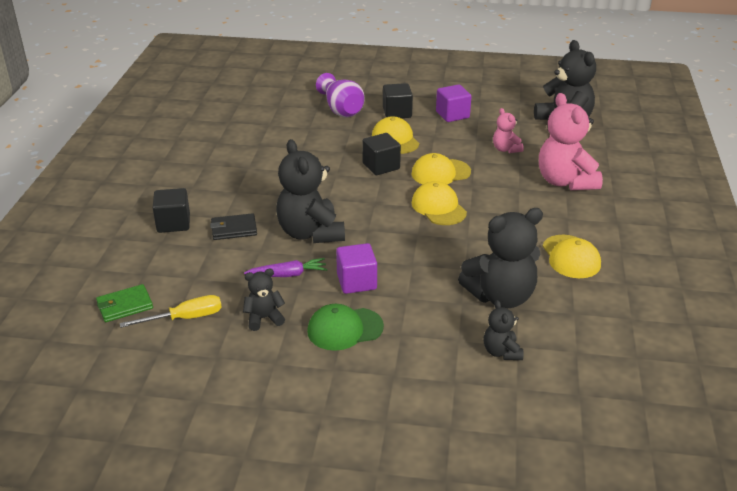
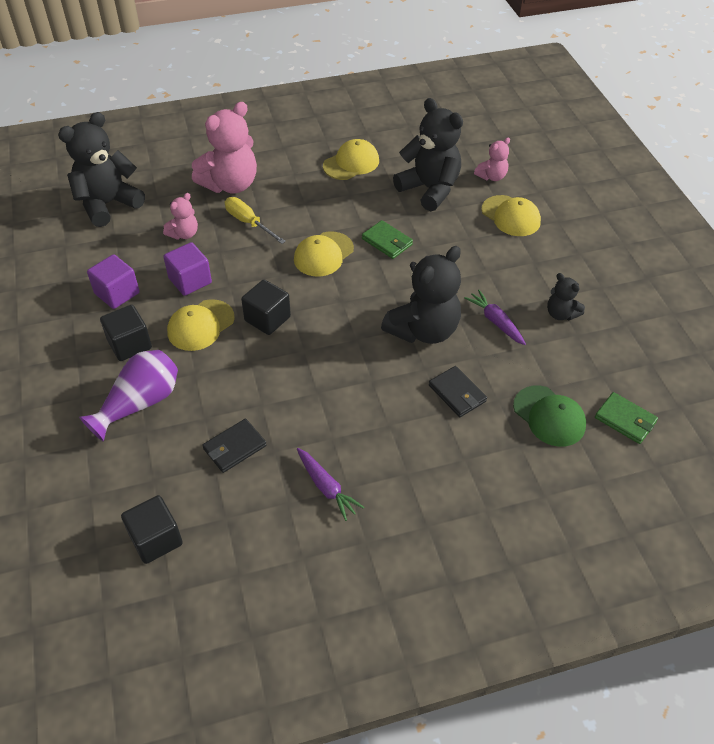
camera: 115 degrees left, 15 degrees up
yellow screwdriver [120,295,222,328] -> yellow screwdriver moved to [225,197,286,244]
black cube [153,188,190,233] -> black cube moved to [121,495,183,564]
green cap [307,304,384,351] -> green cap moved to [513,385,586,447]
purple cube [336,243,377,294] -> purple cube moved to [163,242,212,296]
yellow cap [412,153,471,184] -> yellow cap moved to [481,195,541,236]
black teddy bear [484,300,523,360] -> pink teddy bear [474,138,510,181]
none -> black wallet [202,419,266,473]
none -> purple carrot [297,448,364,521]
none -> green wallet [362,220,413,259]

